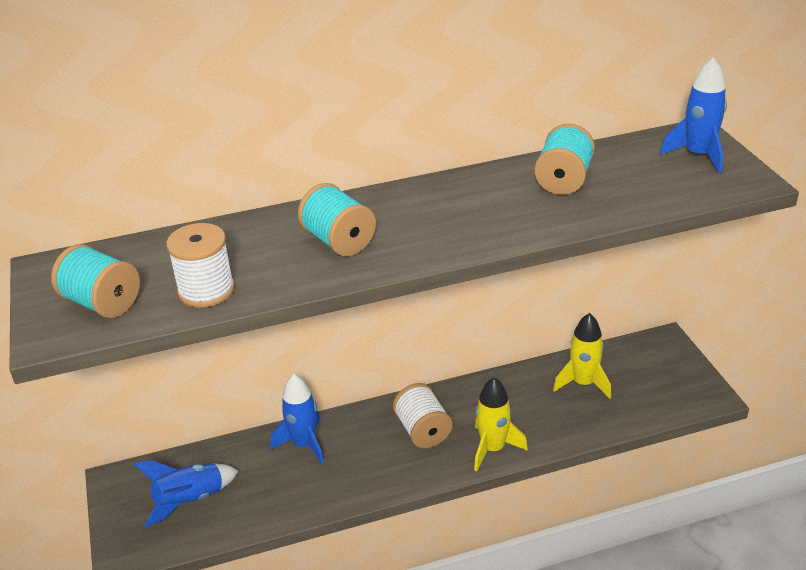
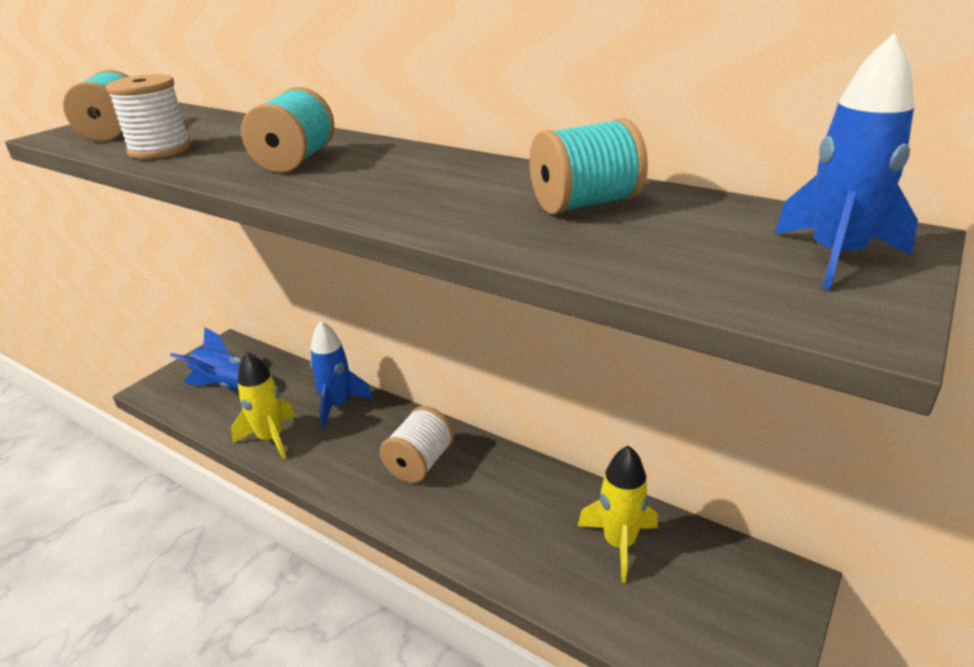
camera: 50 degrees right, 5 degrees down
yellow rocket [474,377,528,472] -> yellow rocket moved to [231,351,296,460]

